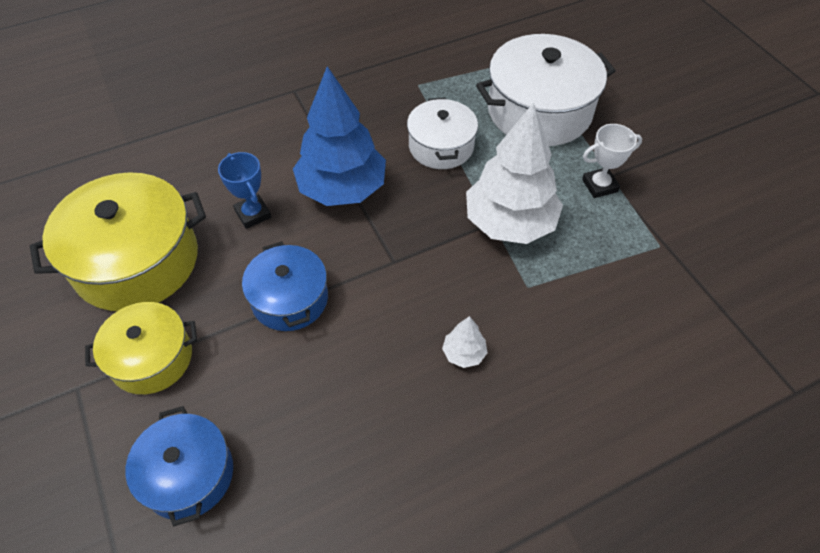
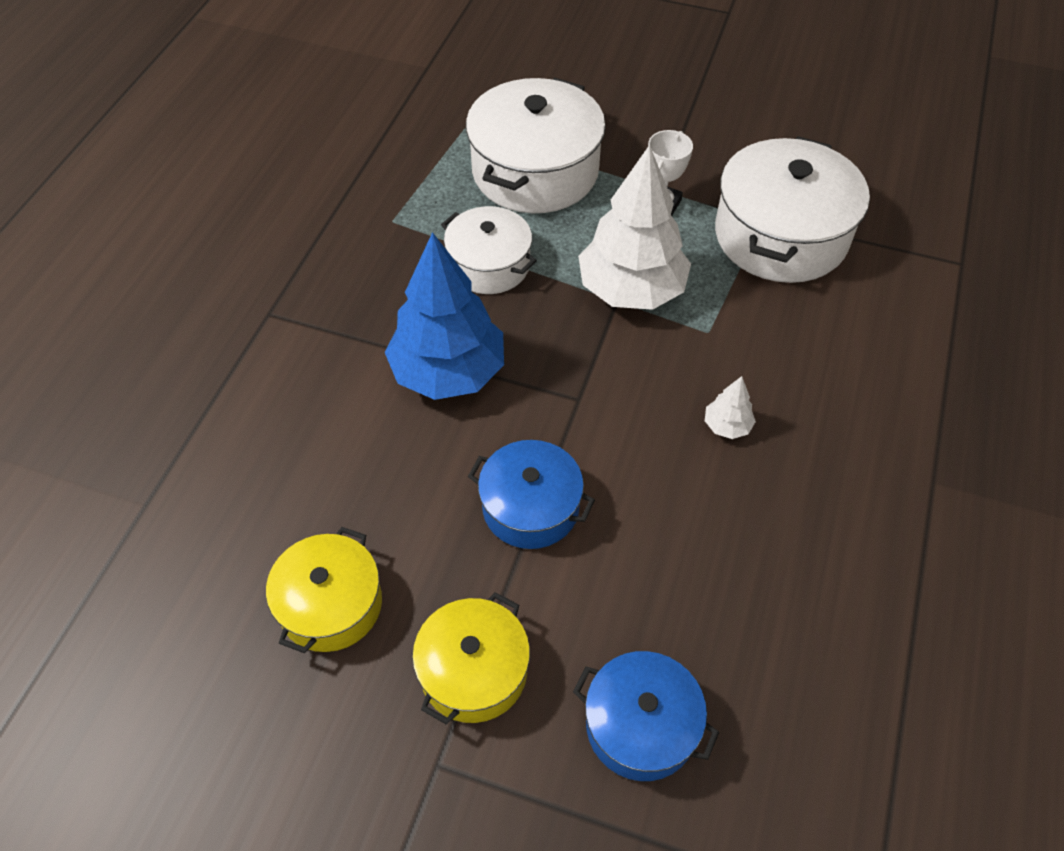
camera: 45 degrees left, 0 degrees up
yellow pot [30,172,206,311] -> yellow pot [266,527,382,653], size x0.60
blue trophy [218,152,271,229] -> none
none -> white pot [715,136,870,283]

